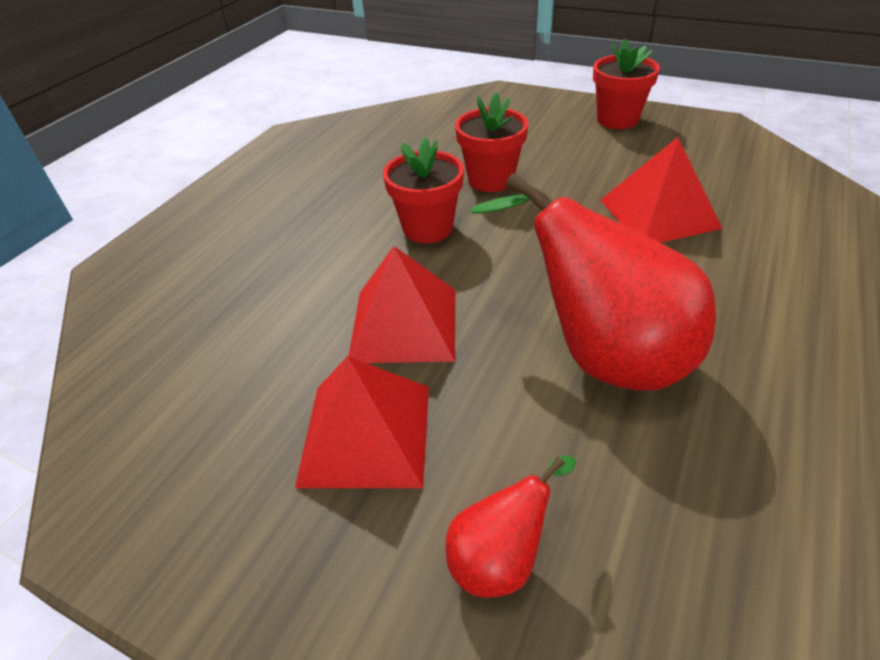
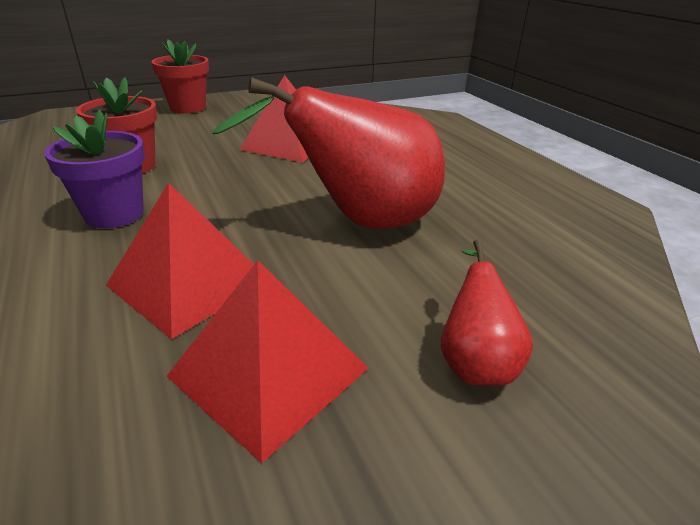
camera: 55 degrees left, 10 degrees down
red flower pot [383,137,464,243] -> purple flower pot [44,110,145,229]

